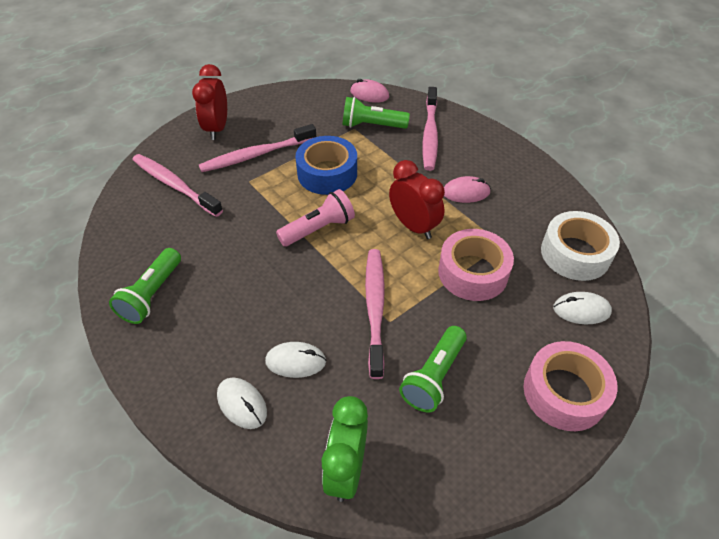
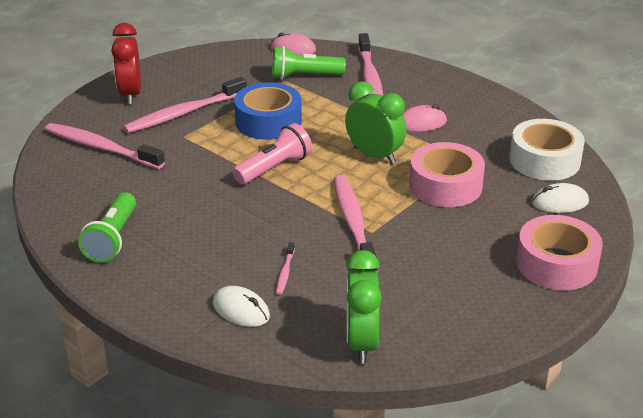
camera: 10 degrees left, 15 degrees down
white mouse [265,342,326,378] -> pink toothbrush [276,242,295,295]
red clock [389,160,445,239] -> green clock [345,81,407,164]
green flashlight [399,326,467,413] -> none

